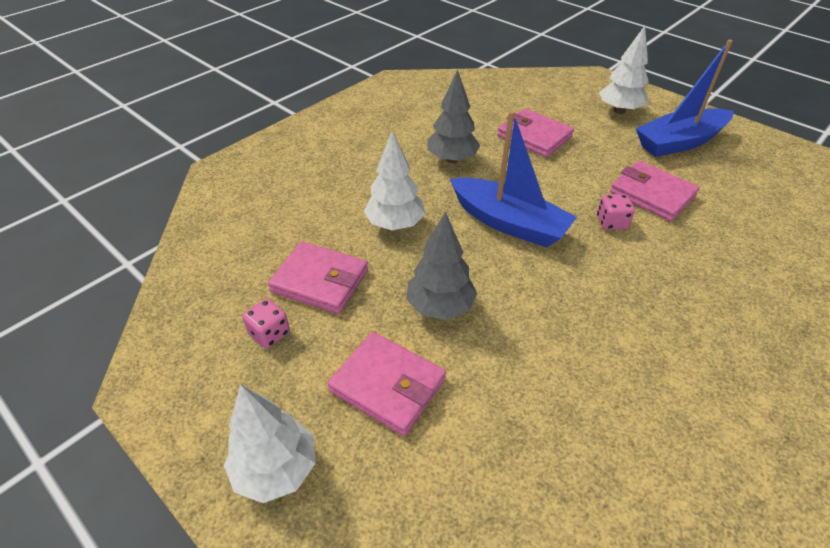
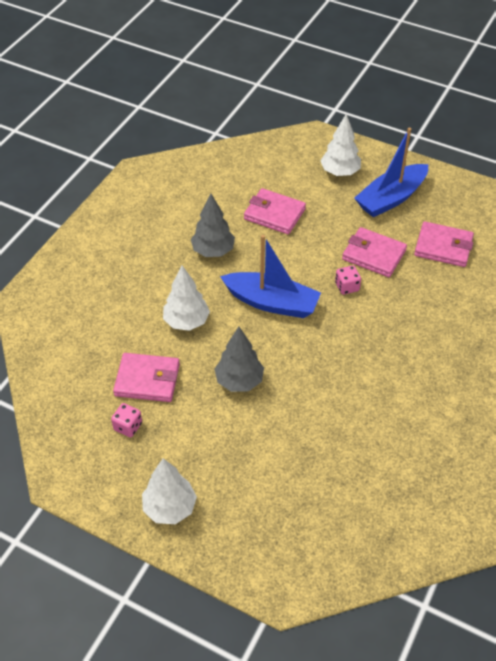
camera: 15 degrees left, 5 degrees up
pink wallet [327,332,446,436] -> pink wallet moved to [414,221,474,267]

